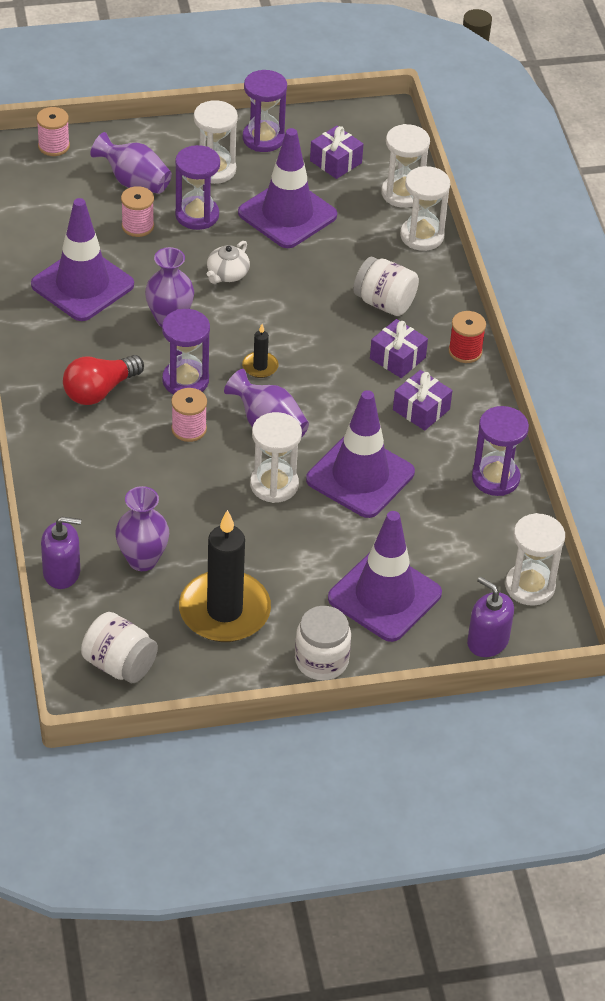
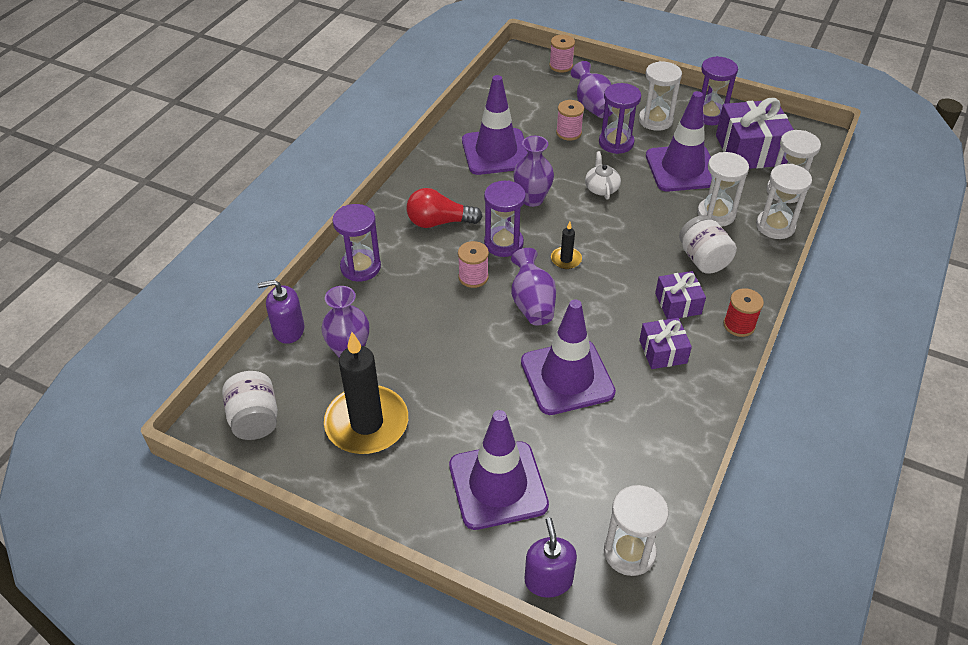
camera: 40 degrees right, 0 degrees up
purple soap dispenser [41,517,81,589] -> purple soap dispenser turned 135 degrees clockwise [257,280,304,344]
white teapot [207,241,250,284] -> white teapot turned 105 degrees clockwise [585,151,621,200]
white hourglass [250,412,302,503] -> white hourglass moved to [697,152,749,227]
white jar [295,606,351,680] -> none
purple gift [310,126,363,179] -> purple gift [716,98,794,169], size x1.80
purple hourglass [472,406,529,496] -> purple hourglass moved to [332,204,381,281]

